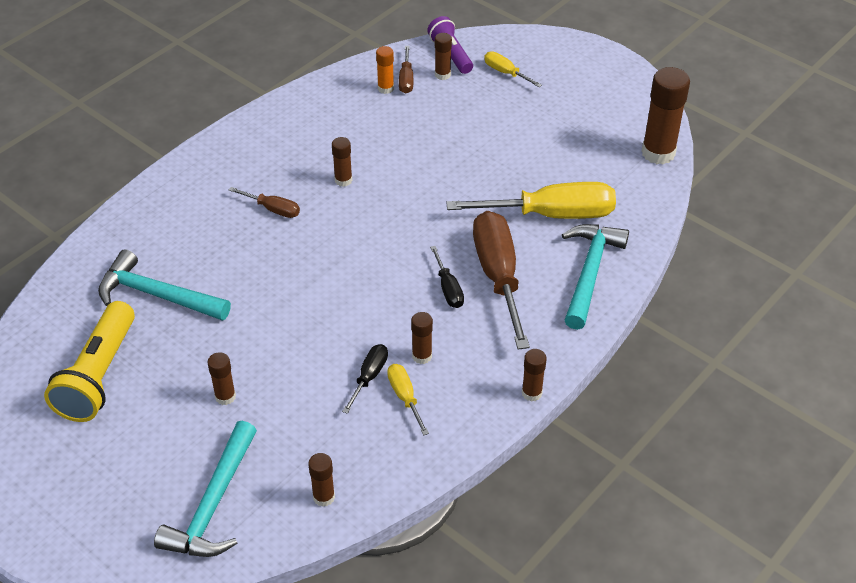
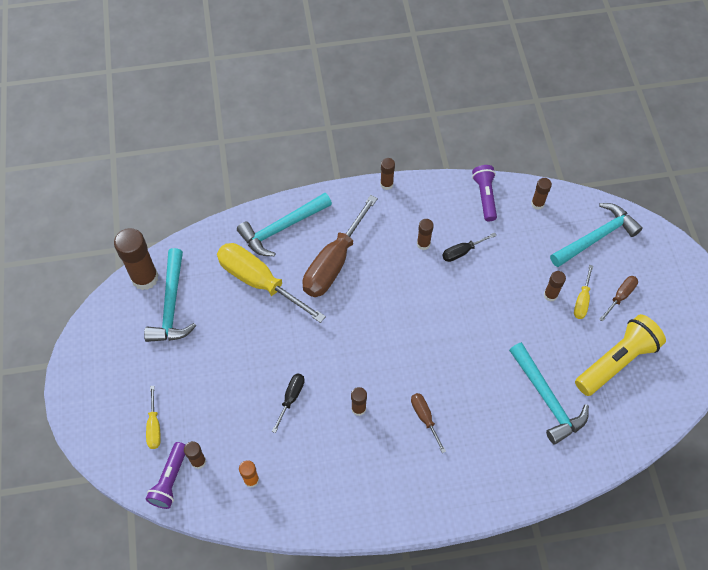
camera: 140 degrees left, 15 degrees up
yellow screwdriver [387,364,429,435] -> yellow screwdriver moved to [574,265,593,319]
brown screwdriver [399,46,413,94] -> brown screwdriver moved to [599,276,638,322]
black screwdriver [430,246,464,308] -> black screwdriver moved to [272,374,305,433]
none -> turquoise hammer [144,248,196,342]
none -> purple flashlight [472,165,497,221]

